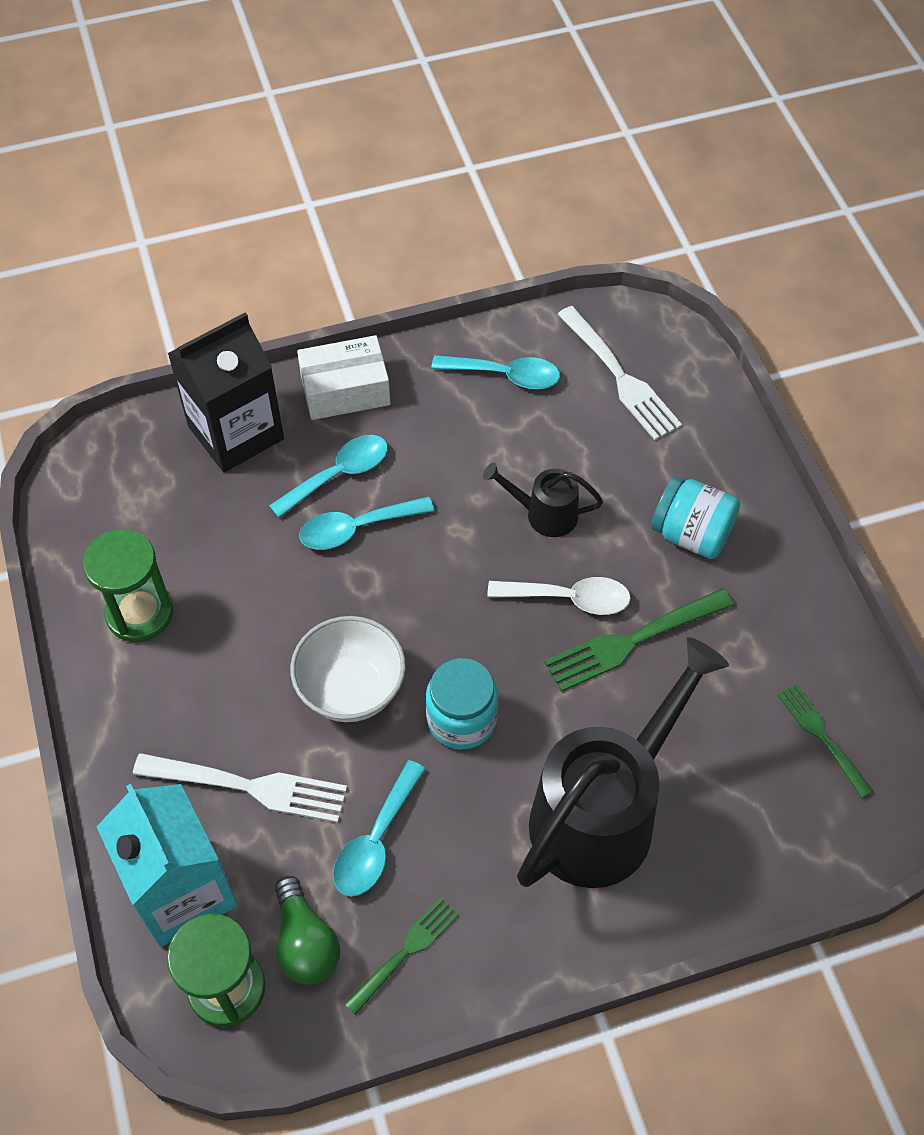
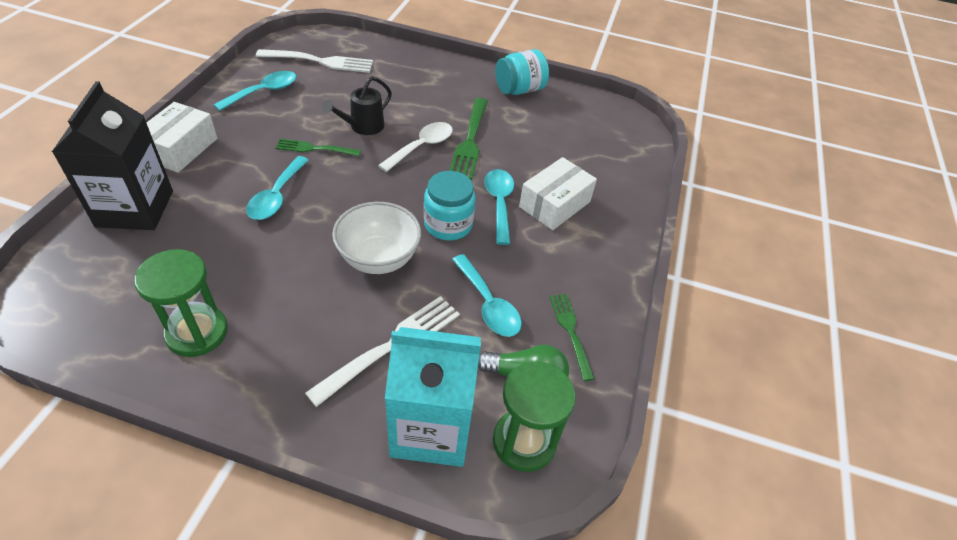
camera: 60 degrees left, 10 degrees down
turquoise spoon [269,435,388,518] -> turquoise spoon moved to [484,169,514,245]
black watering can [517,637,729,888] -> white box [519,157,597,230]
turquoise jar [651,476,740,559] -> turquoise jar moved to [495,49,549,95]
green fork [778,684,873,798] -> green fork moved to [275,138,361,156]

